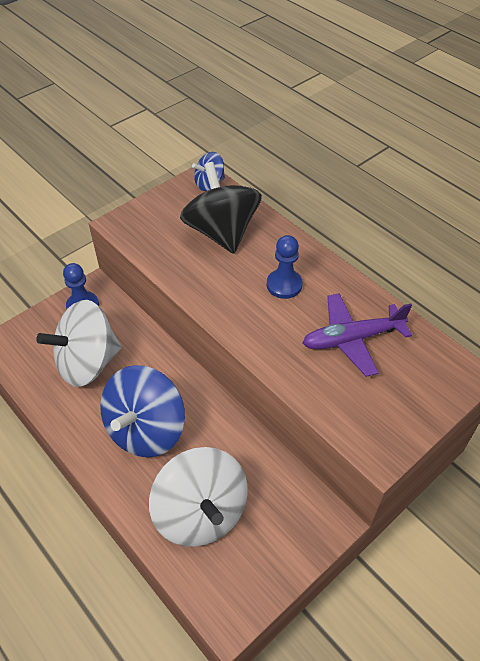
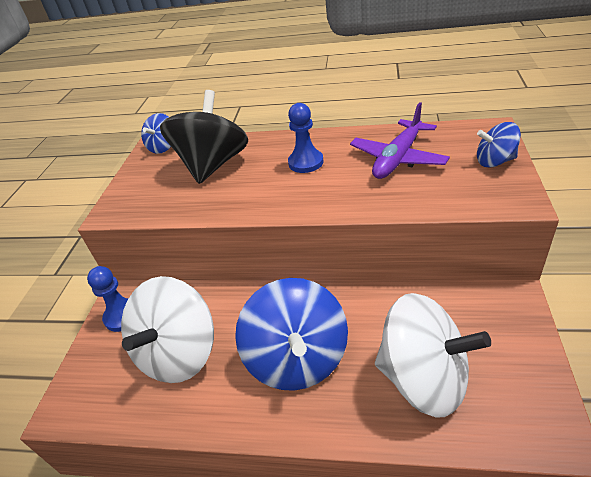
camera: 35 degrees left, 10 degrees down
black spinning top [180,162,262,254] -> black spinning top turned 75 degrees clockwise [160,90,248,184]
none -> blue spinning top [477,122,521,168]

